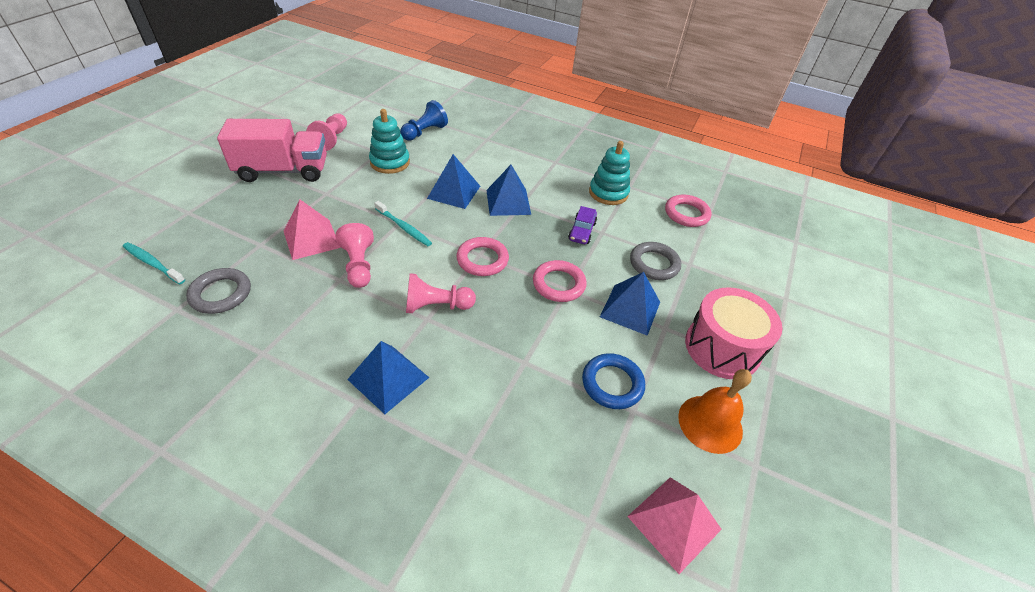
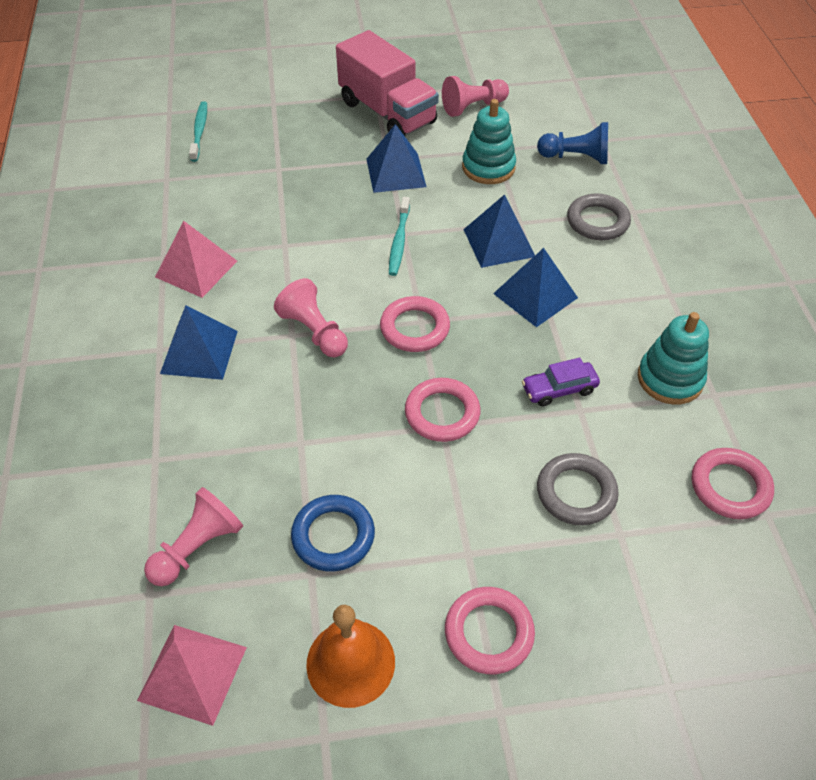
camera: 60 degrees right, 5 degrees up
grey ring [186,268,251,314] -> grey ring moved to [567,194,631,240]
pink pyramid [284,199,341,260] -> pink pyramid moved to [155,221,237,298]
pink pawn [336,223,374,288] -> pink pawn moved to [144,487,243,586]
blue pyramid [600,272,660,336] -> blue pyramid moved to [366,124,427,193]
pink drum [685,287,782,379] -> pink ring [445,587,535,674]

